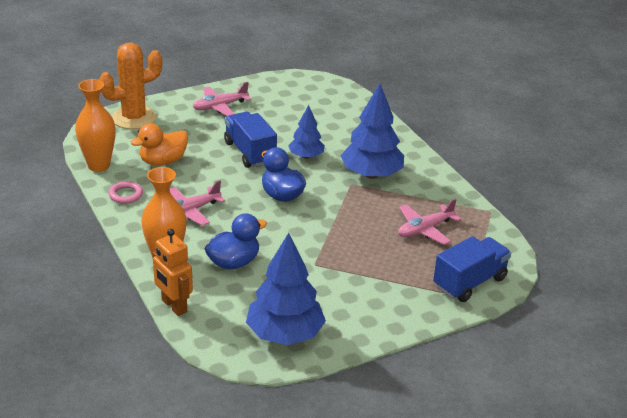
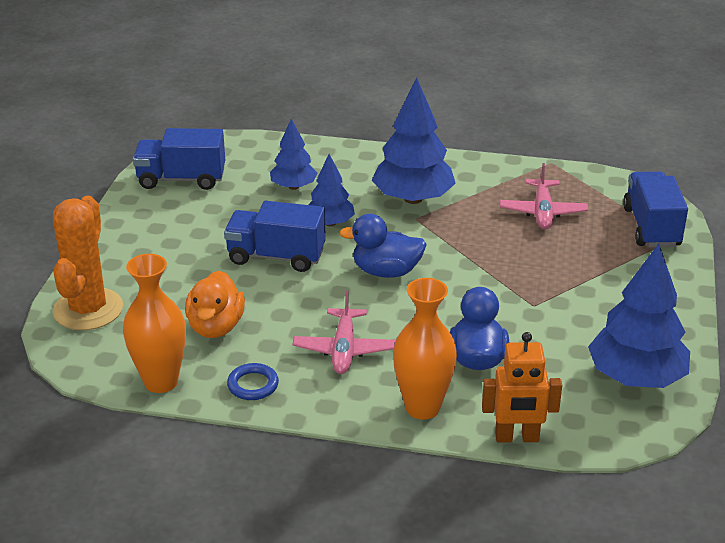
camera: 50 degrees left, 0 degrees up
pink ring [109,181,143,204] -> blue ring [227,363,279,400]
pink plane [192,82,251,116] -> none
none -> blue truck [133,128,225,190]
none -> blue tree [270,119,318,190]

